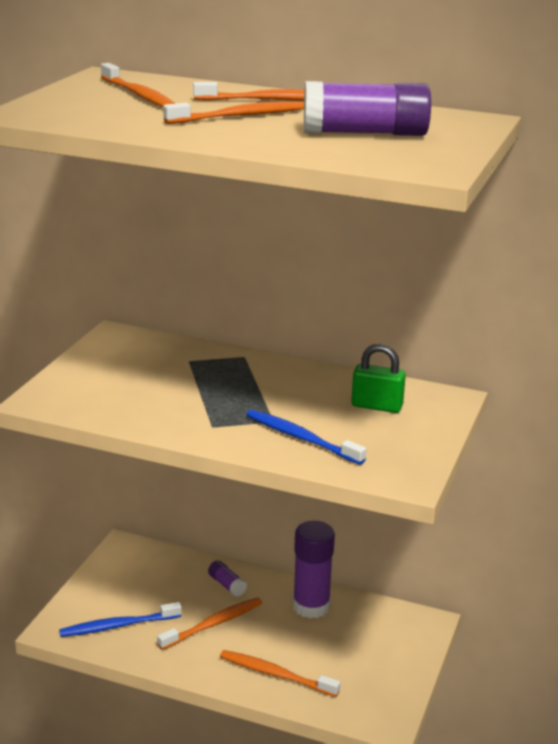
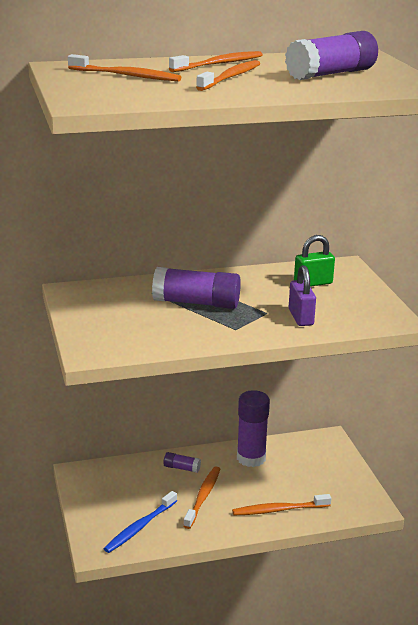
camera: 35 degrees left, 0 degrees up
blue toothbrush [246,410,366,465] -> purple padlock [289,265,316,326]
none -> purple glue stick [152,267,241,309]

